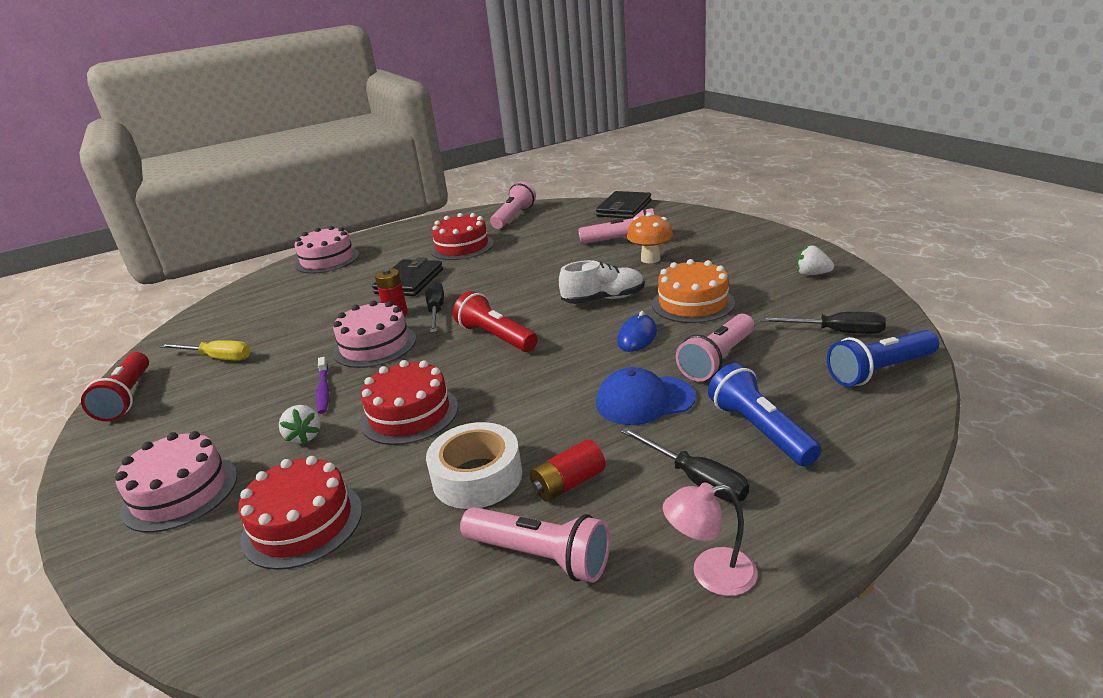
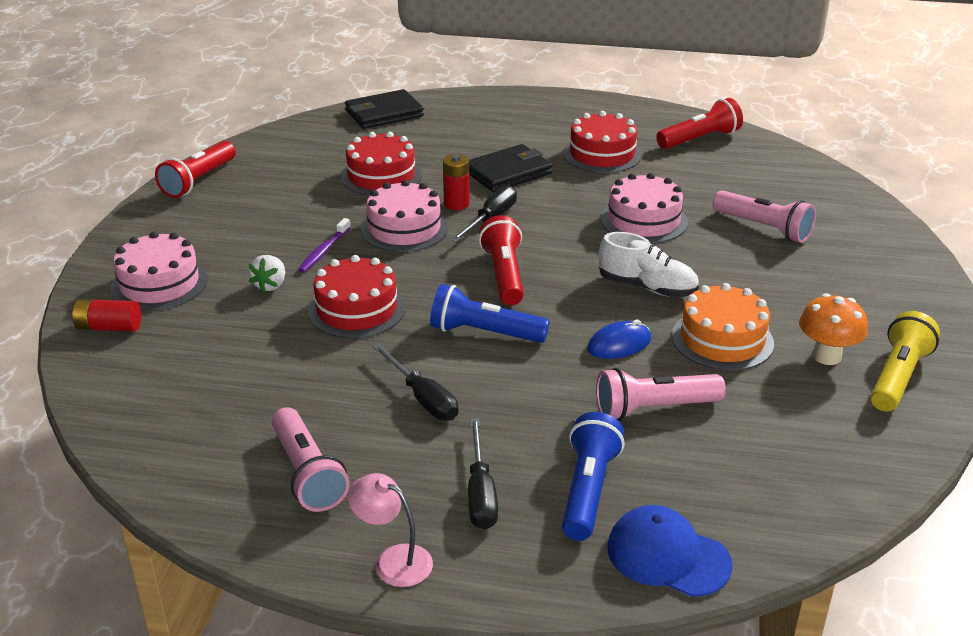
camera: 35 degrees right, 5 degrees up
yellow screwdriver [159,340,251,361] -> none
red cake [239,456,362,570] -> red cake moved to [341,132,422,195]
pink cake [295,226,360,274] -> pink cake moved to [601,173,688,243]
white tape [426,422,522,509] -> none
pink flashlight [490,182,536,229] -> red flashlight [656,98,743,149]
red battery [530,439,606,502] -> red battery moved to [72,299,141,332]
black wallet [596,191,651,219] -> black wallet moved to [345,89,424,129]
blue cap [596,367,696,425] -> blue cap moved to [607,505,732,597]
orange mushroom [627,212,673,263] -> orange mushroom moved to [799,293,868,365]
black screwdriver [760,312,886,334] -> black screwdriver moved to [372,343,458,421]
white strawberry [796,245,834,276] -> yellow flashlight [871,311,940,412]
blue flashlight [827,330,939,387] -> blue flashlight moved to [430,284,550,343]

